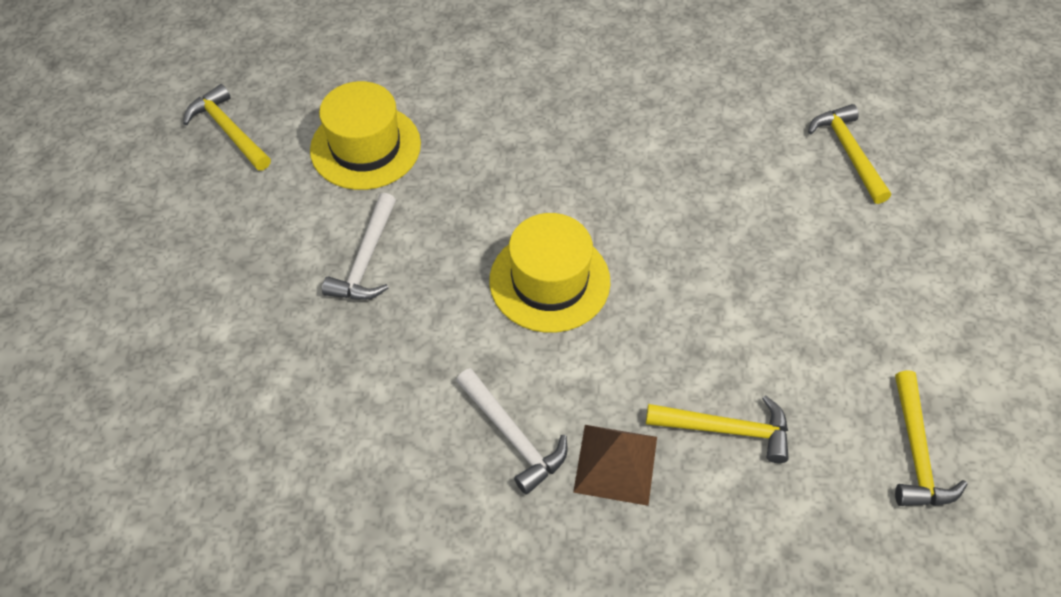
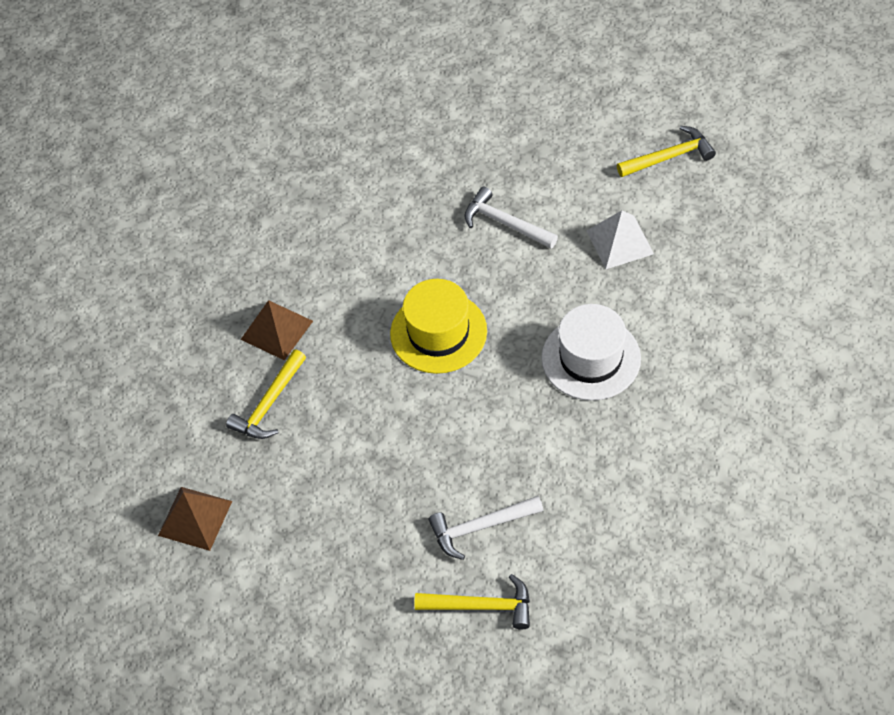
camera: 115 degrees right, 0 degrees up
yellow hat [310,81,421,190] -> white pyramid [586,210,654,269]
white hammer [456,368,567,495] -> white hammer moved to [429,496,543,560]
yellow hammer [895,371,968,506] -> brown pyramid [158,487,232,551]
none -> white hat [542,304,641,401]

